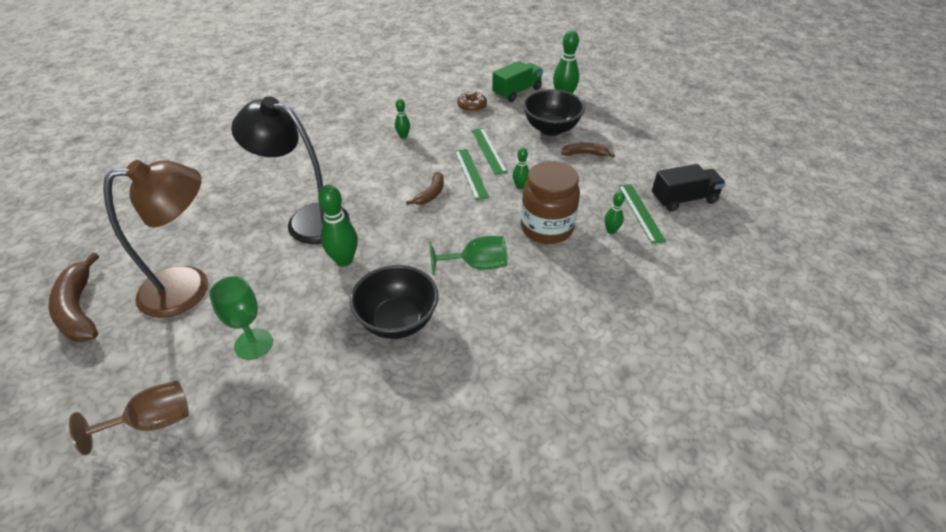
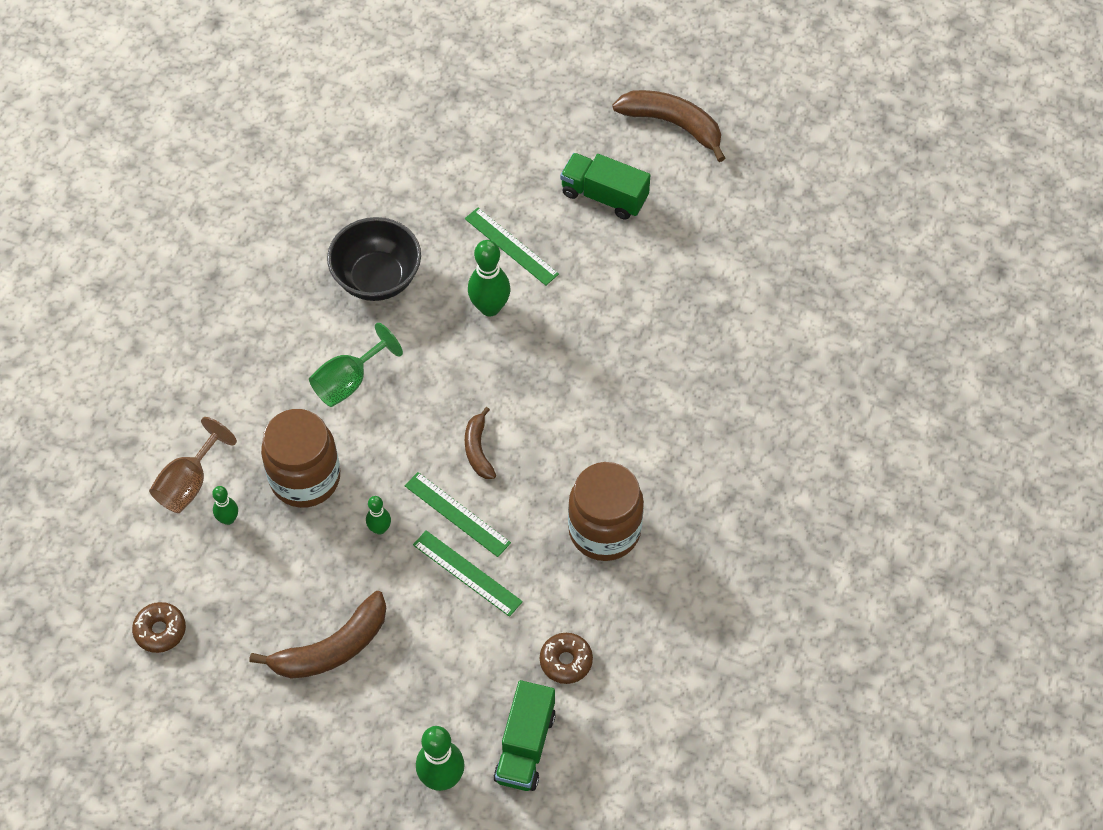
camera: 145 degrees right, 15 degrees up
brown goblet [69,381,189,455] -> brown goblet moved to [149,417,237,513]
brown lamp [103,160,208,318] -> green truck [560,153,650,220]
green goblet [209,276,273,360] -> none
black lamp [231,96,350,244] -> none
green bowling pin [395,99,410,138] -> brown jar [568,462,644,561]
black bowl [523,89,585,136] -> none
brown banana [561,142,615,158] -> brown banana [250,591,386,679], size x1.73
green ruler [618,184,666,244] -> green ruler moved to [465,208,559,286]
black truck [652,164,726,212] -> brown donut [132,602,186,653]

